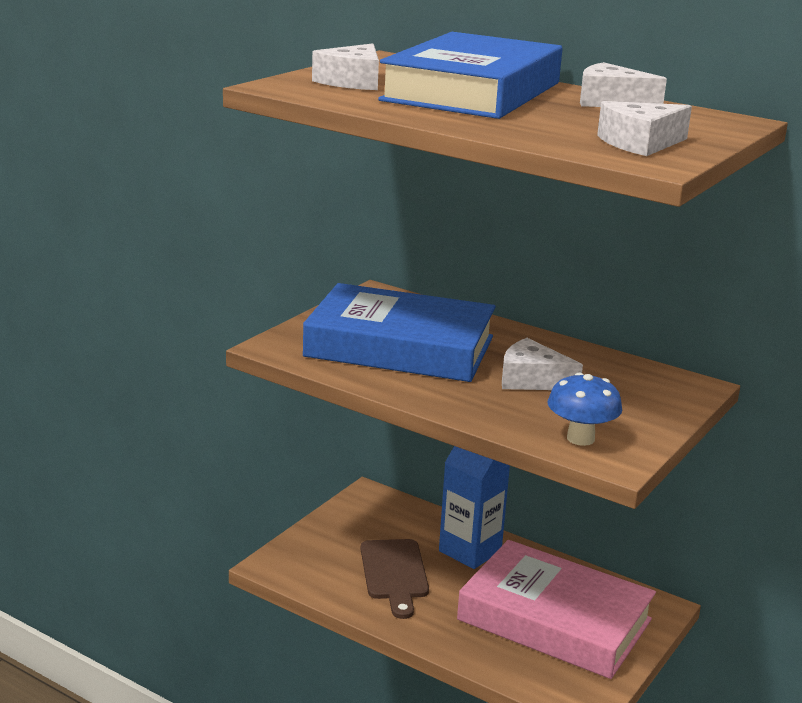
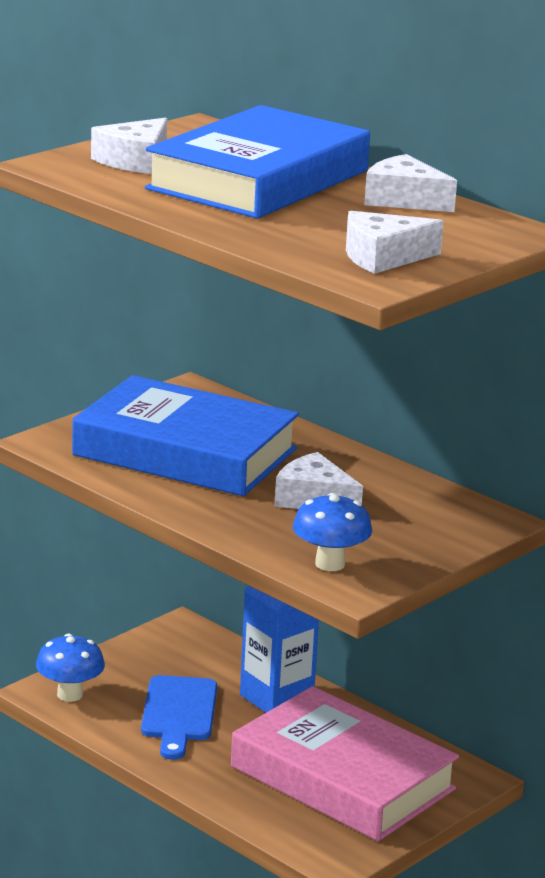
camera: 10 degrees right, 0 degrees up
brown cutting board [361,539,429,619] -> blue cutting board [141,675,217,760]
none -> blue mushroom [36,634,105,702]

